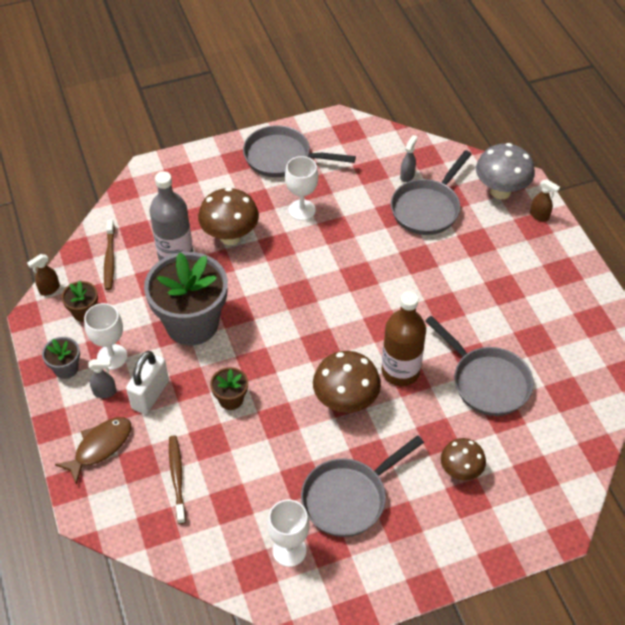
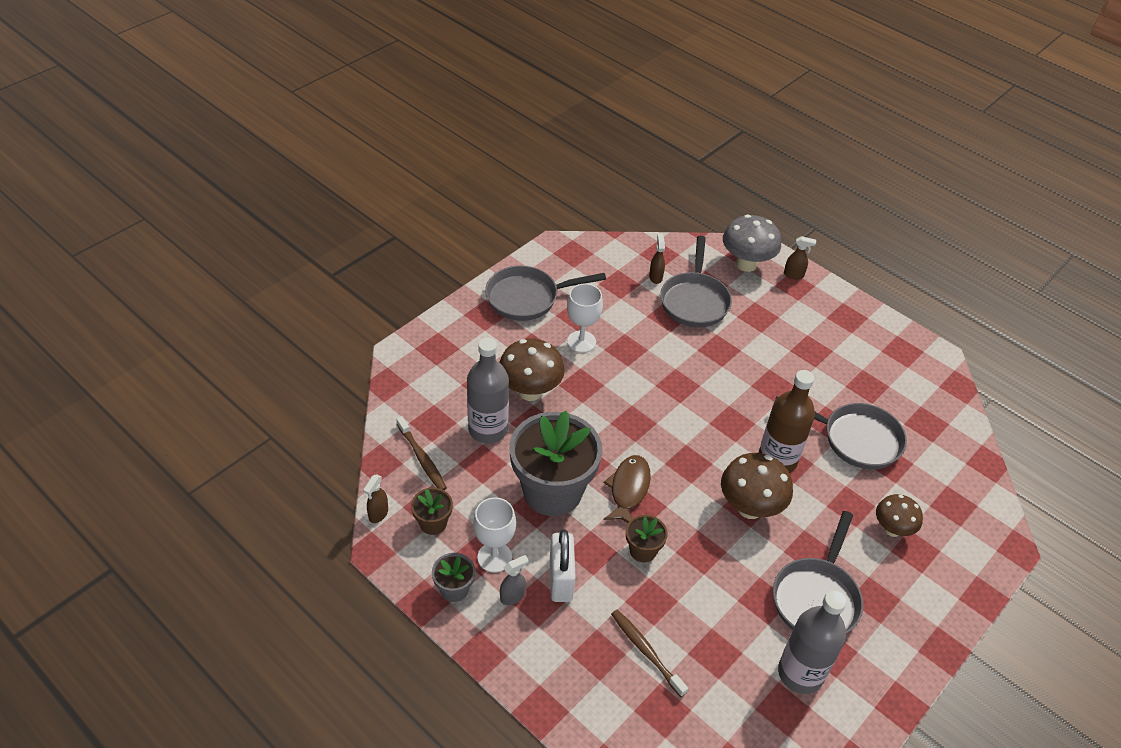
camera: 30 degrees left, 5 degrees down
brown fish [55,417,131,485] -> brown fish moved to [603,455,651,523]
white goblet [267,499,310,567] -> grey bottle [778,590,847,694]
grey spray bottle [400,135,418,182] -> brown spray bottle [649,234,665,284]

